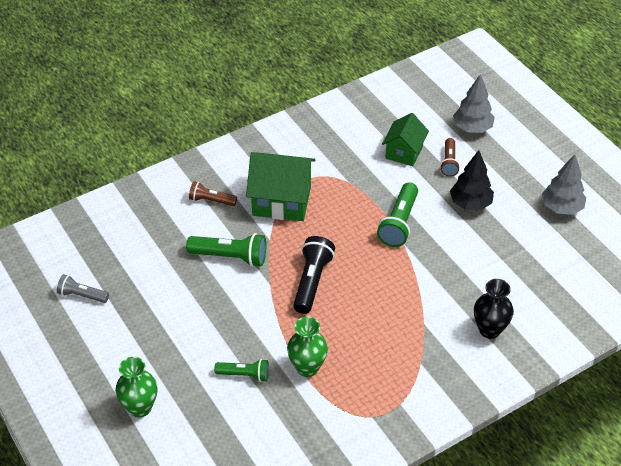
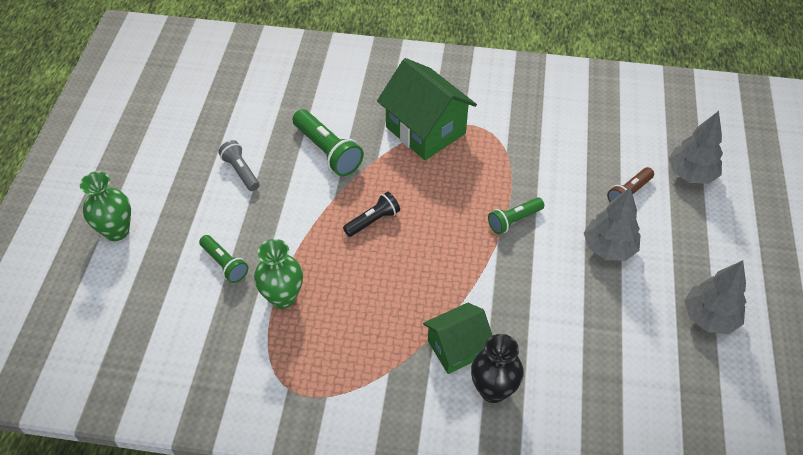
camera: 40 degrees right, 5 degrees up
grey flashlight [57,274,109,303] -> grey flashlight moved to [218,140,259,191]
brown flashlight [189,181,237,206] -> none
black flashlight [293,236,335,314] -> black flashlight [343,192,400,237], size x0.63
green flashlight [377,182,418,247] -> green flashlight [488,197,544,234], size x0.63
green house [382,113,429,166] -> green house moved to [423,303,493,374]
black tree [450,150,494,210] -> grey tree [584,188,640,261]

